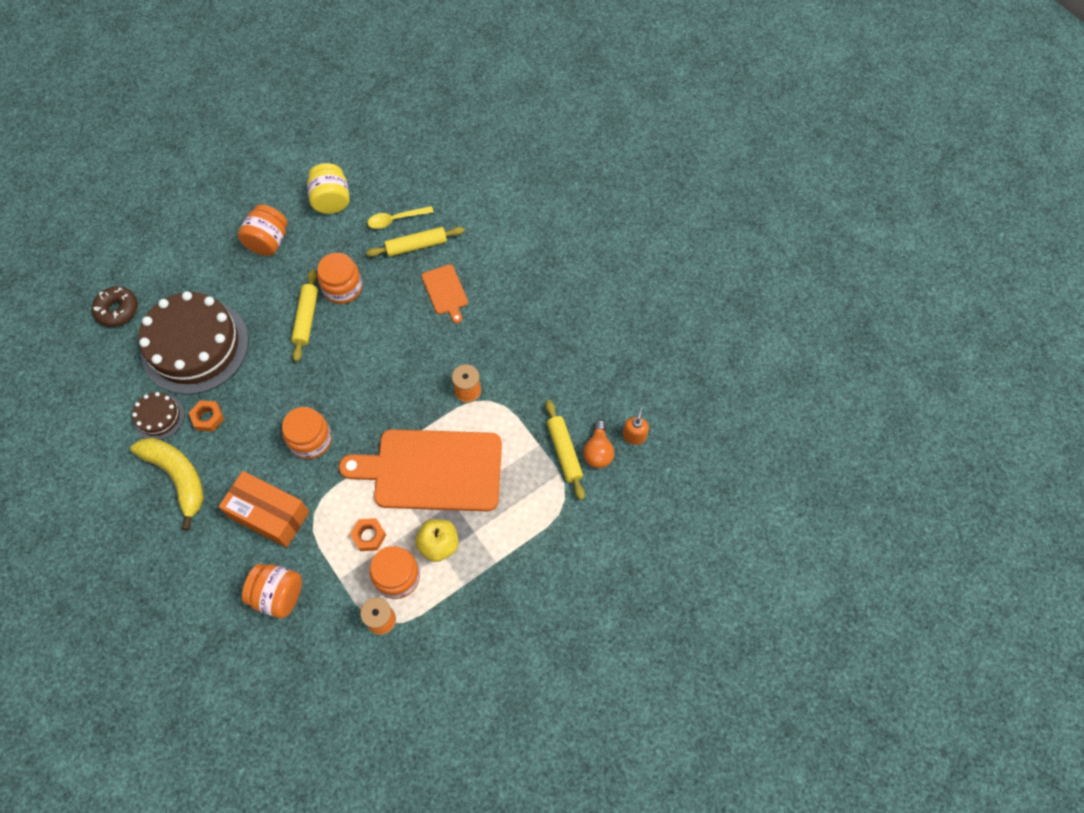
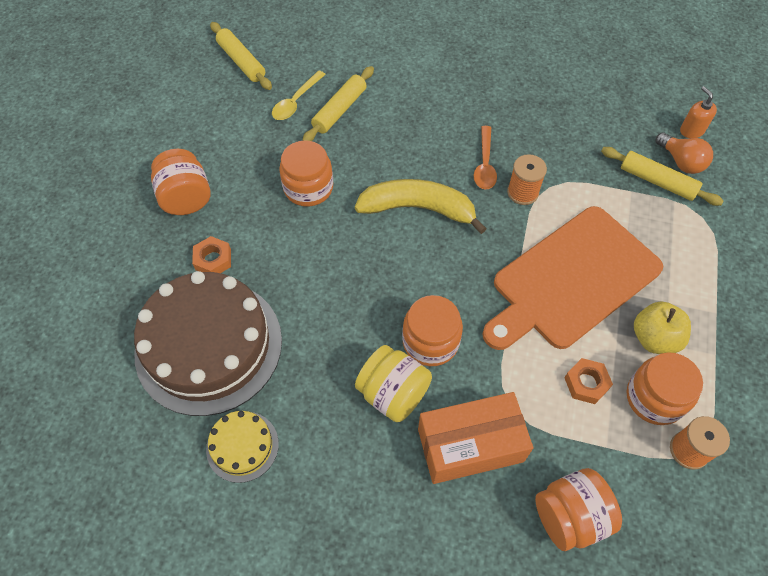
camera: 40 degrees left, 5 degrees down
brown donut [92,287,138,327] -> none
yellow banana [130,438,204,530] -> yellow banana moved to [355,179,487,234]
brown cake [132,392,185,440] -> yellow cake [206,411,279,483]
orange nut [189,400,224,432] -> orange nut moved to [192,236,231,273]
yellow rolling pin [291,270,318,362] -> yellow rolling pin moved to [210,22,272,90]
yellow jar [307,163,350,214] -> yellow jar moved to [355,345,432,422]
orange cutting board [422,264,468,323] -> none
none -> orange spoon [473,126,497,189]

